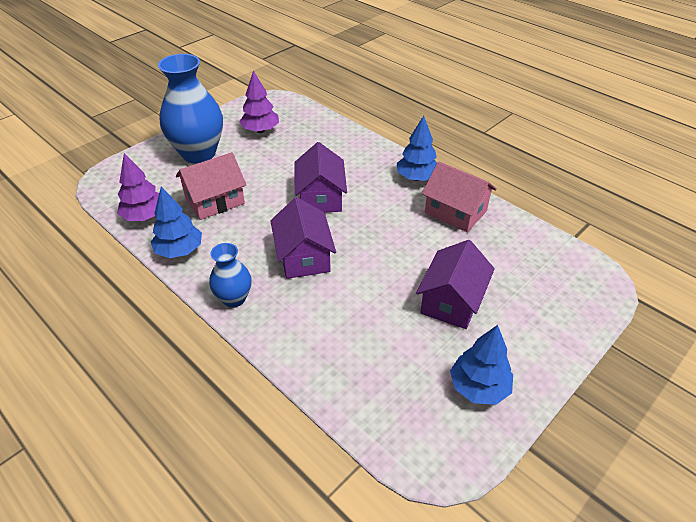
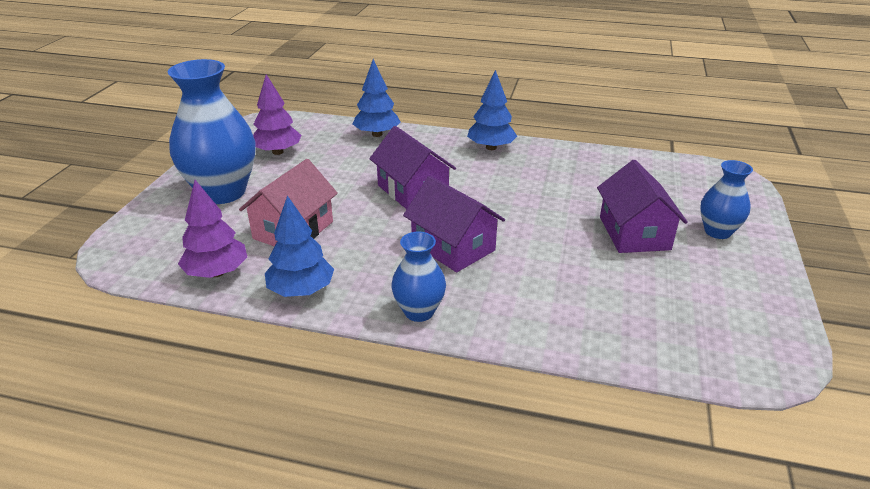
camera: 30 degrees left, 10 degrees down
pink house [422,161,497,232] -> none
blue tree [450,325,513,405] -> blue tree moved to [353,59,401,137]
none -> blue vase [700,160,753,239]

